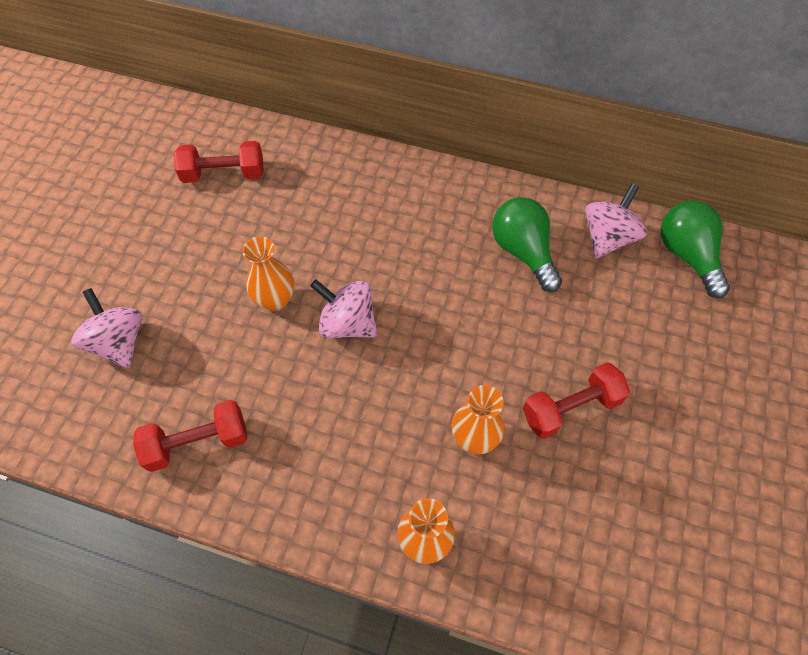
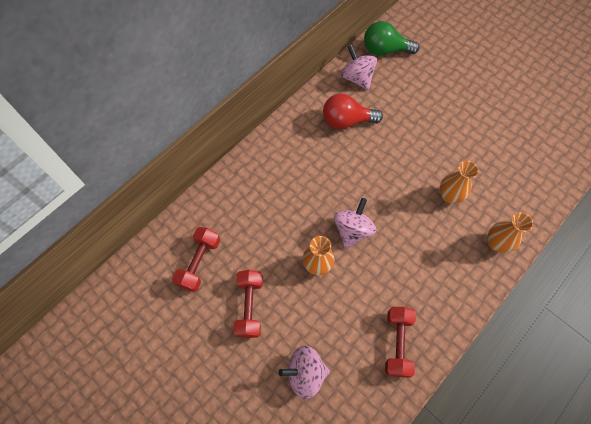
camera: 65 degrees left, 5 degrees up
pink spinning top [310,279,378,339] -> pink spinning top turned 150 degrees clockwise [334,198,376,249]
green light bulb [492,197,562,292] -> red light bulb [323,93,383,129]
red dumbbell [523,362,630,439] -> red dumbbell moved to [233,270,263,338]

